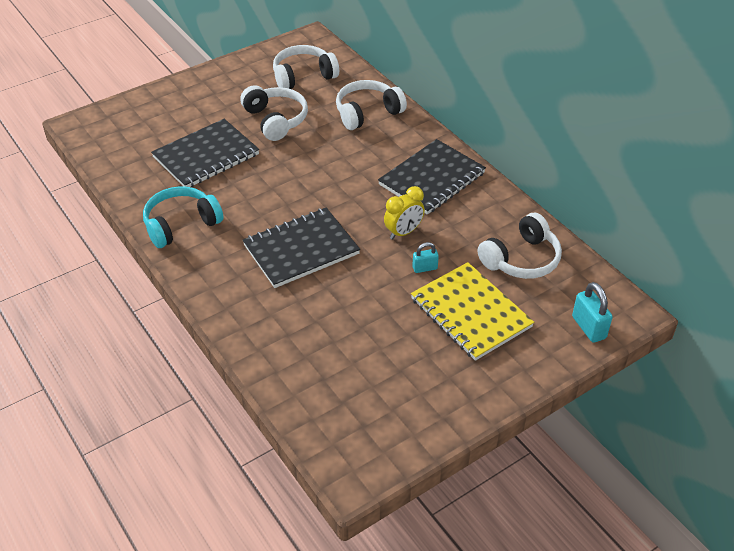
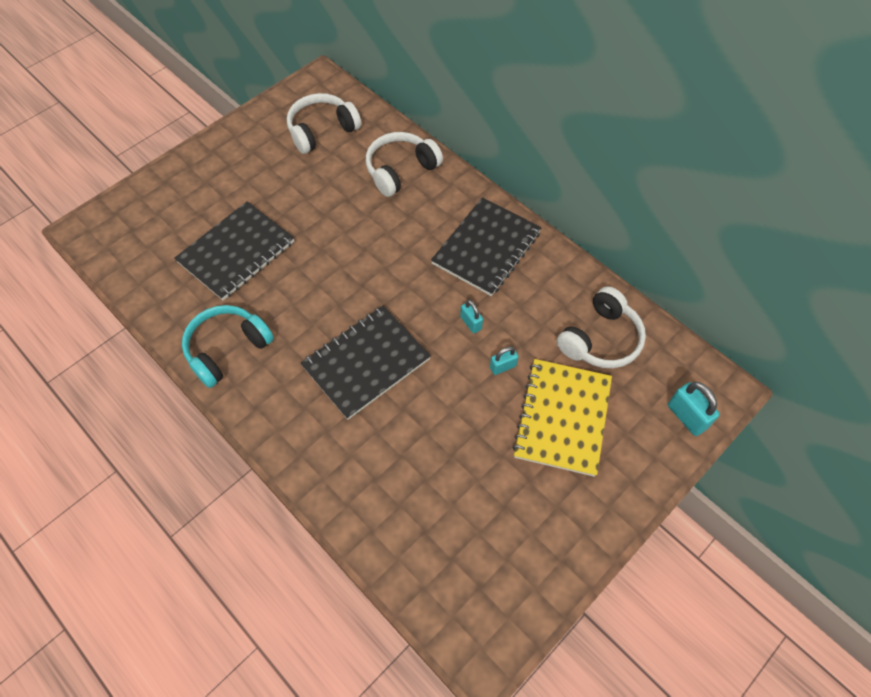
camera: 10 degrees left, 15 degrees up
white headphones [240,85,308,141] -> none
yellow clock [384,186,425,240] -> turquoise padlock [460,300,483,333]
yellow notebook [411,262,534,361] -> yellow notebook turned 60 degrees clockwise [512,359,612,477]

